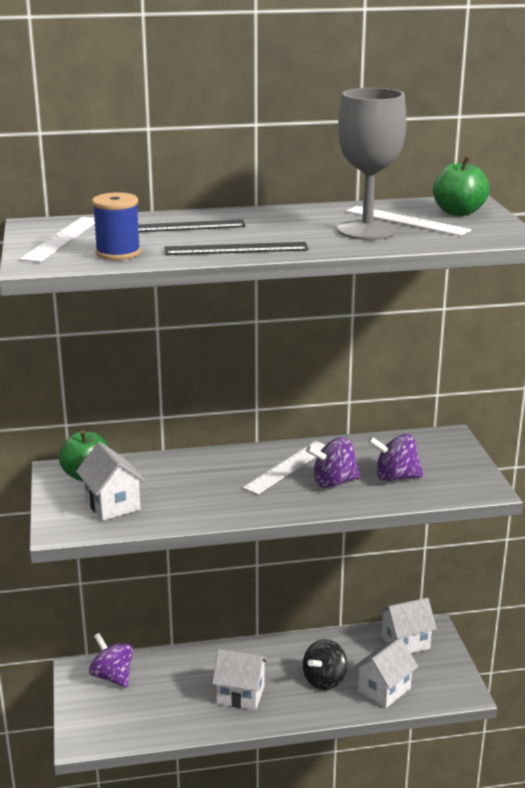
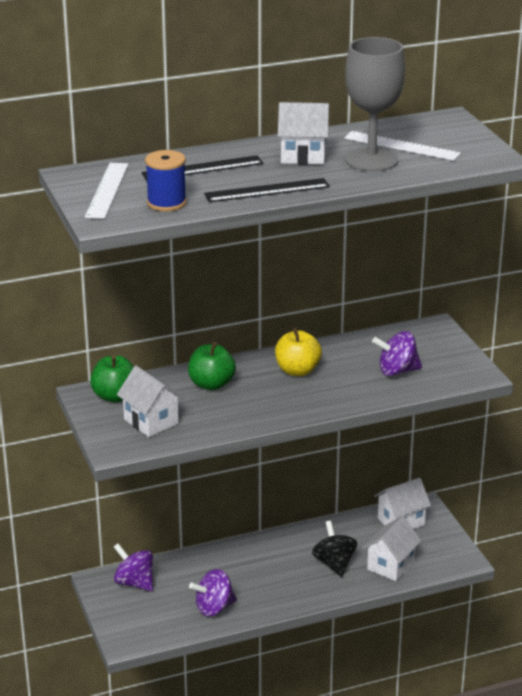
camera: 10 degrees left, 5 degrees up
white house [212,649,268,710] -> white house moved to [278,102,329,164]
white ruler [243,441,325,495] -> yellow apple [275,328,322,376]
black spinning top [303,639,347,690] -> black spinning top turned 135 degrees clockwise [312,521,357,577]
purple spinning top [306,437,361,488] -> purple spinning top moved to [189,569,237,617]
green apple [433,156,489,216] -> green apple moved to [188,342,236,390]

